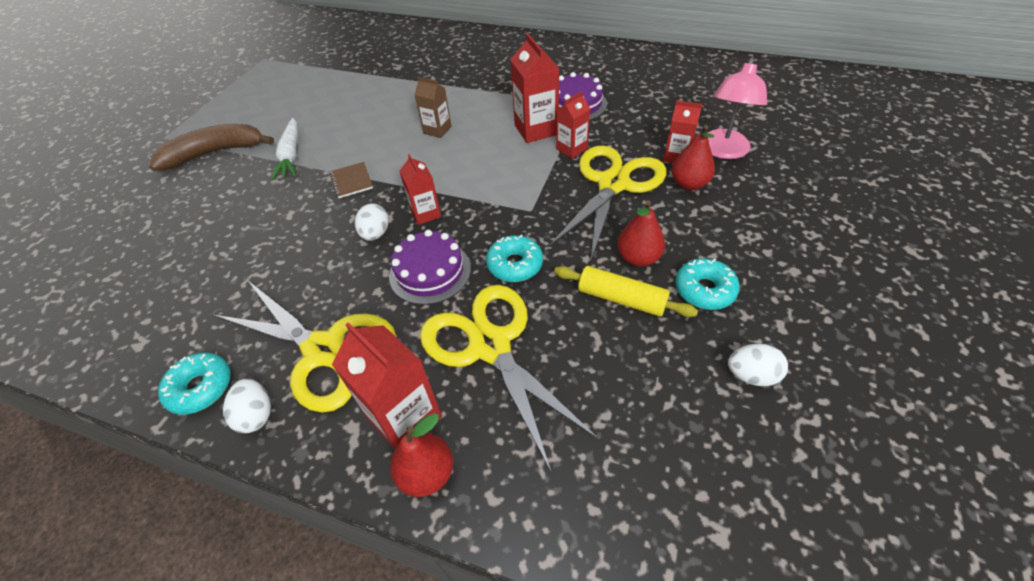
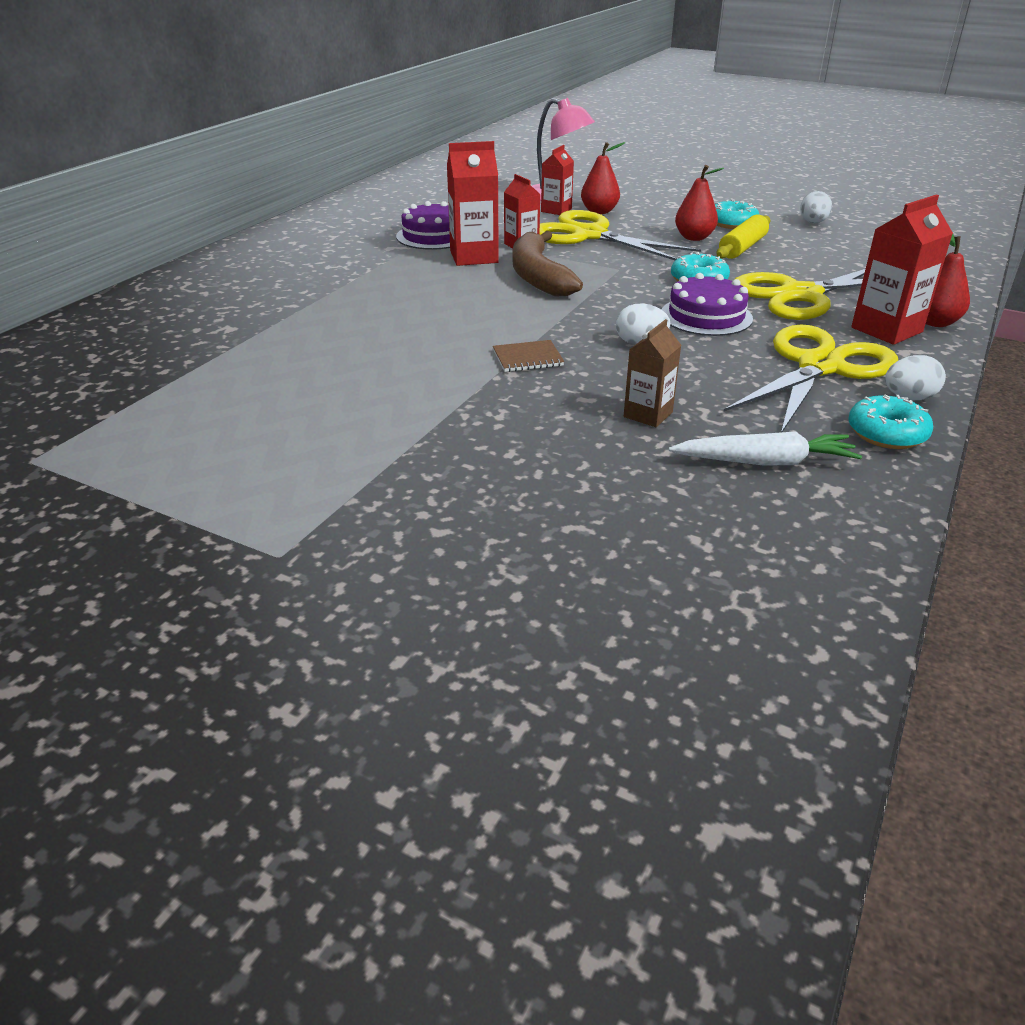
camera: 85 degrees left, 15 degrees down
brown banana [150,124,274,171] -> brown banana moved to [512,231,583,297]
white carrot [271,118,298,180] -> white carrot moved to [668,431,862,466]
red carton [400,154,441,225] -> none
brown carton [415,77,452,138] -> brown carton moved to [624,319,681,427]

